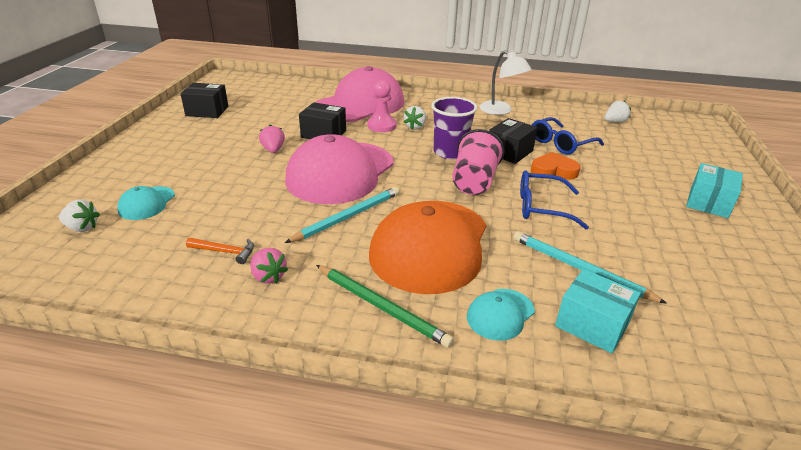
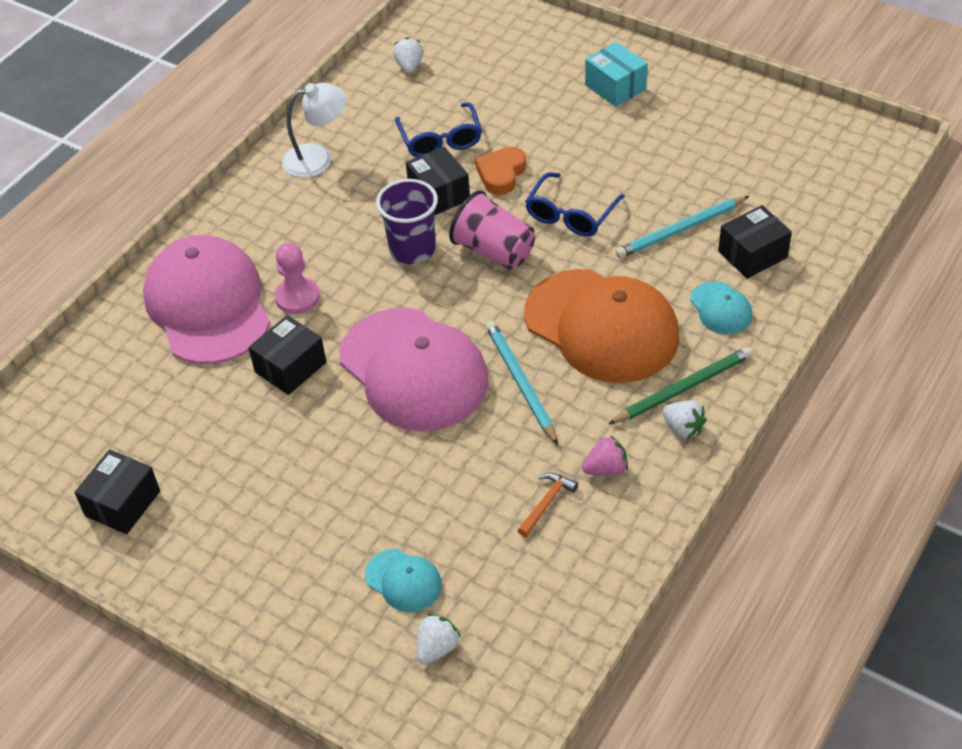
camera: 65 degrees left, 15 degrees up
pink strawberry [259,124,285,153] -> none
white strawberry [403,106,426,129] -> white strawberry moved to [662,400,706,439]
turquoise box [555,269,641,353] -> black box [718,205,792,279]

